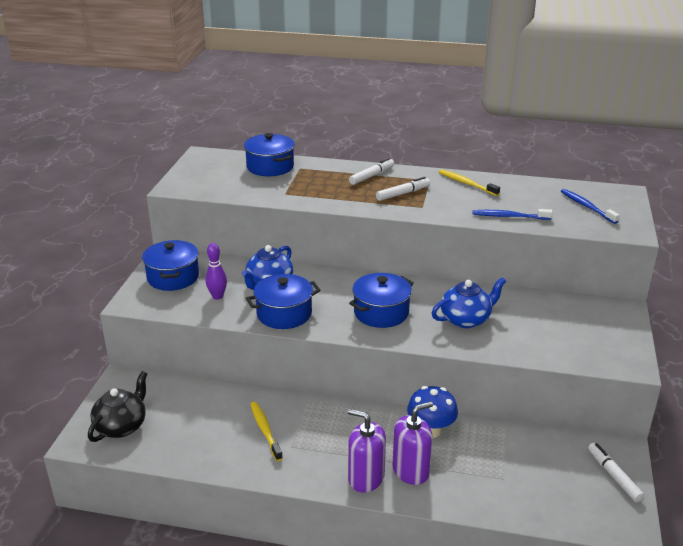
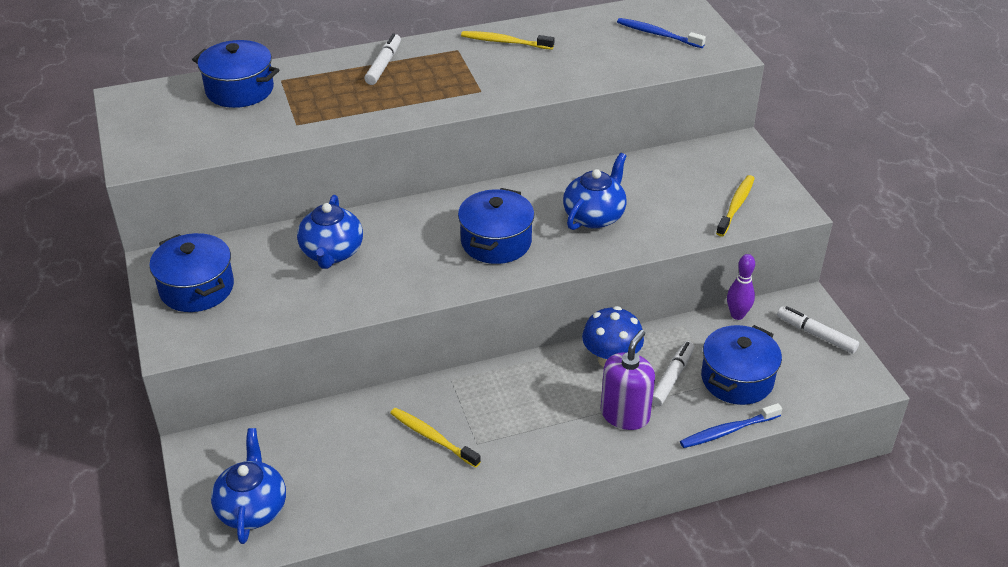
camera: 30 degrees left, 10 degrees up
black teapot [88,371,147,442] -> blue teapot [211,428,286,544]
purple bowling pin [206,243,227,300] -> purple bowling pin moved to [727,254,755,320]
blue pot [246,274,321,329] -> blue pot moved to [701,325,782,405]
purple soap dispenser [348,409,386,493] -> none
white marker [376,177,430,201] -> white marker moved to [652,341,694,407]
blue toothbrush [473,209,553,220] -> blue toothbrush moved to [680,403,782,448]
none -> yellow toothbrush [716,175,755,237]

